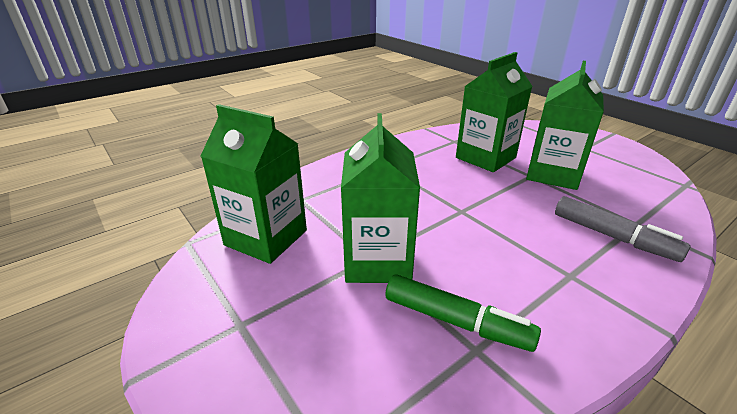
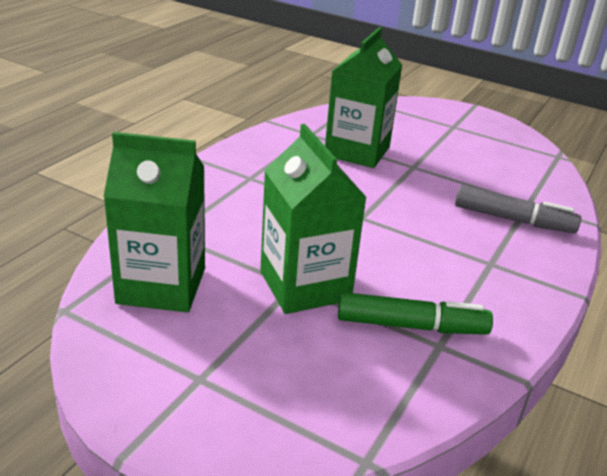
camera: 25 degrees left, 0 degrees up
green carton [526,61,604,190] -> none

